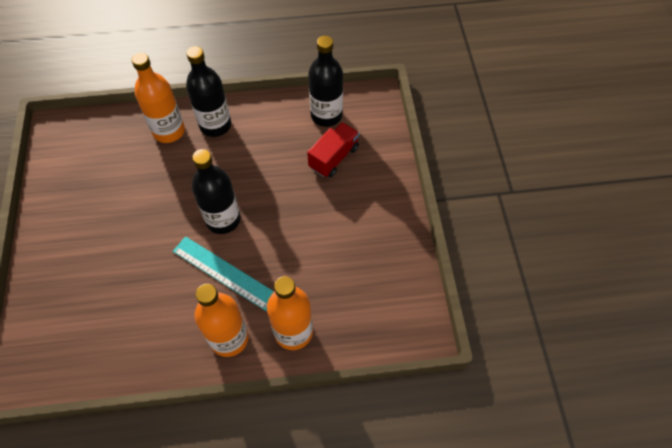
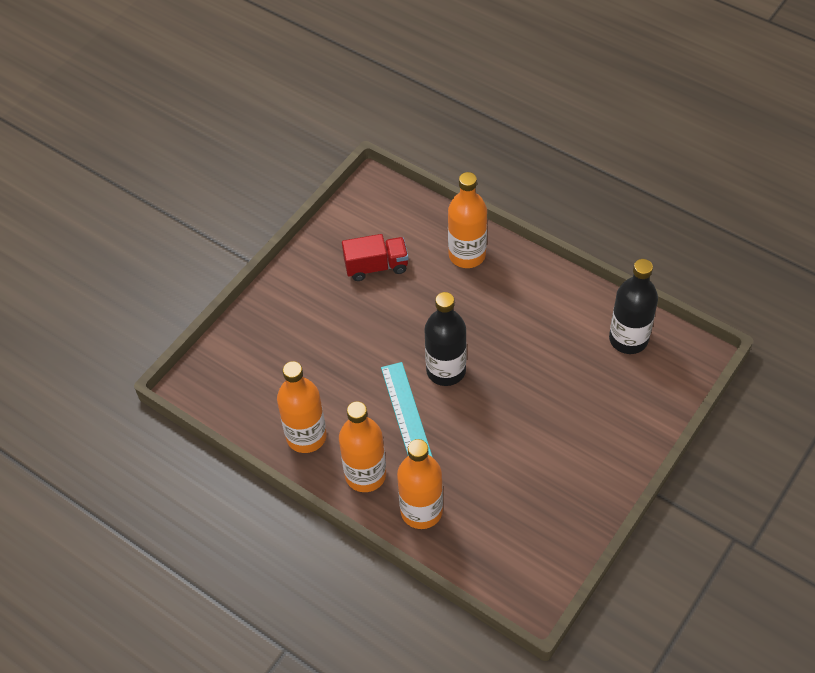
camera: 45 degrees right, 5 degrees down
black bottle [186,46,231,137] -> none
red truck [307,122,359,177] -> red truck moved to [342,234,409,281]
none -> orange bottle [277,361,327,453]

